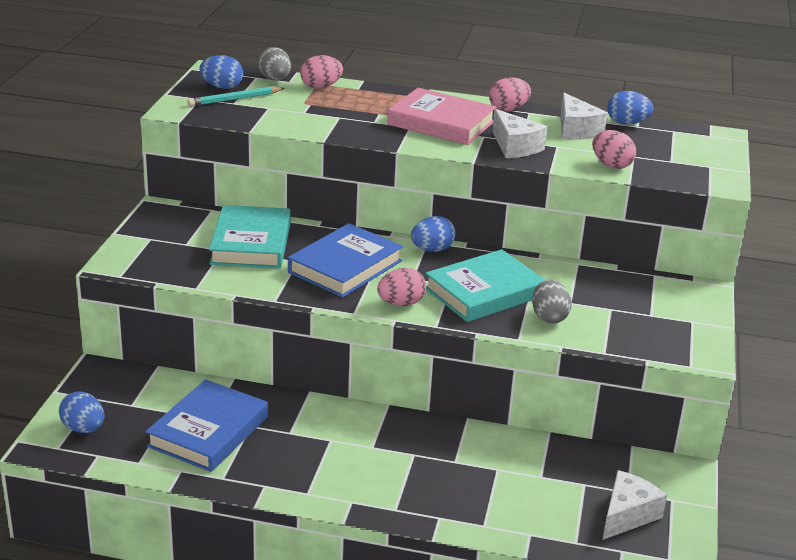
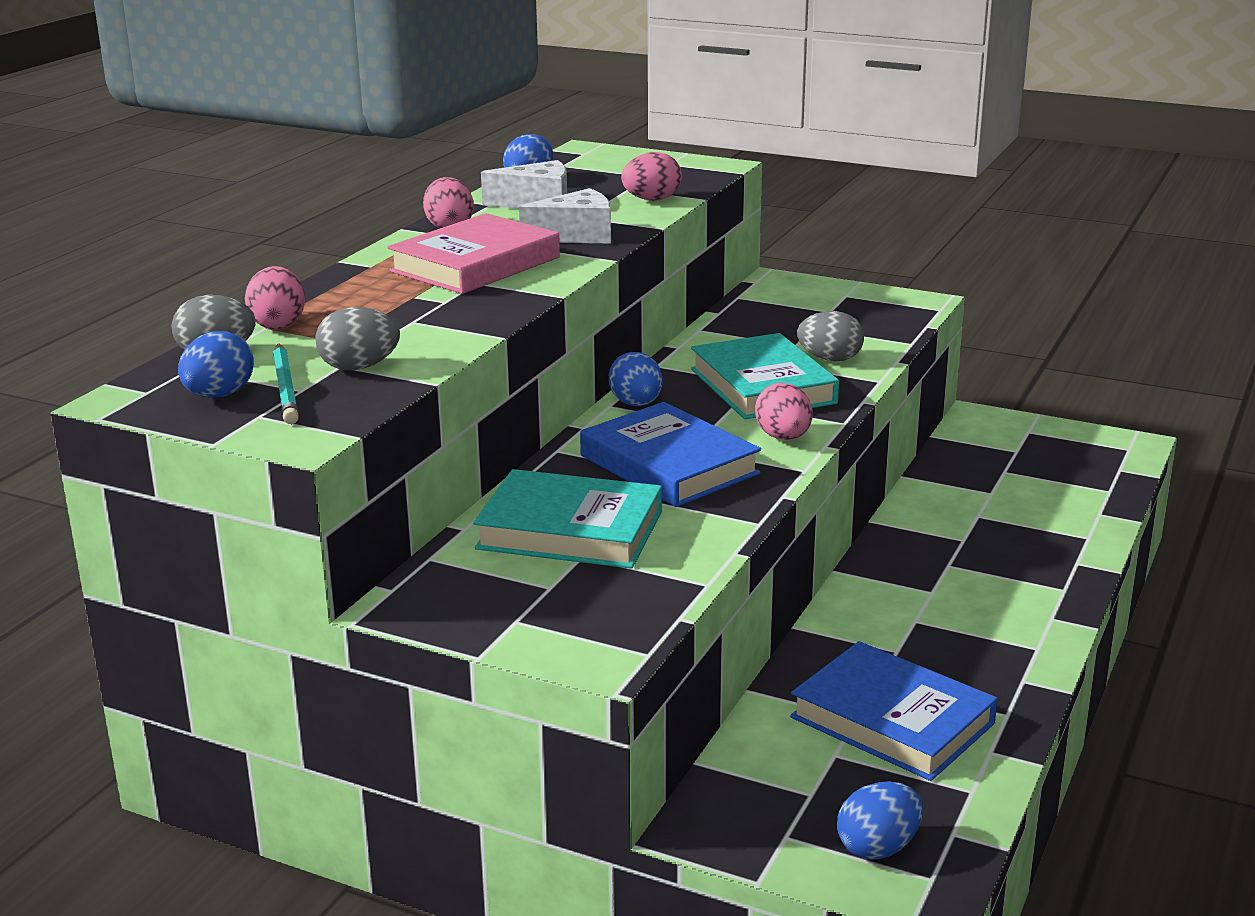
camera: 75 degrees left, 5 degrees down
white cheese [603,470,667,540] -> none
none -> grey egg [315,307,400,371]

